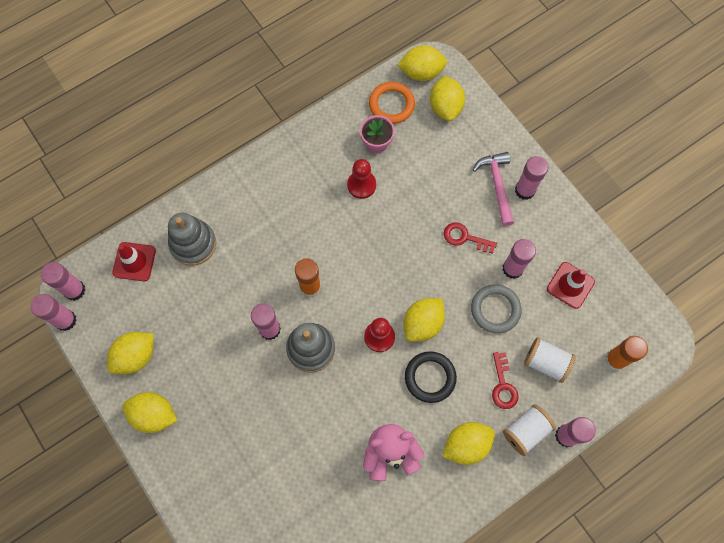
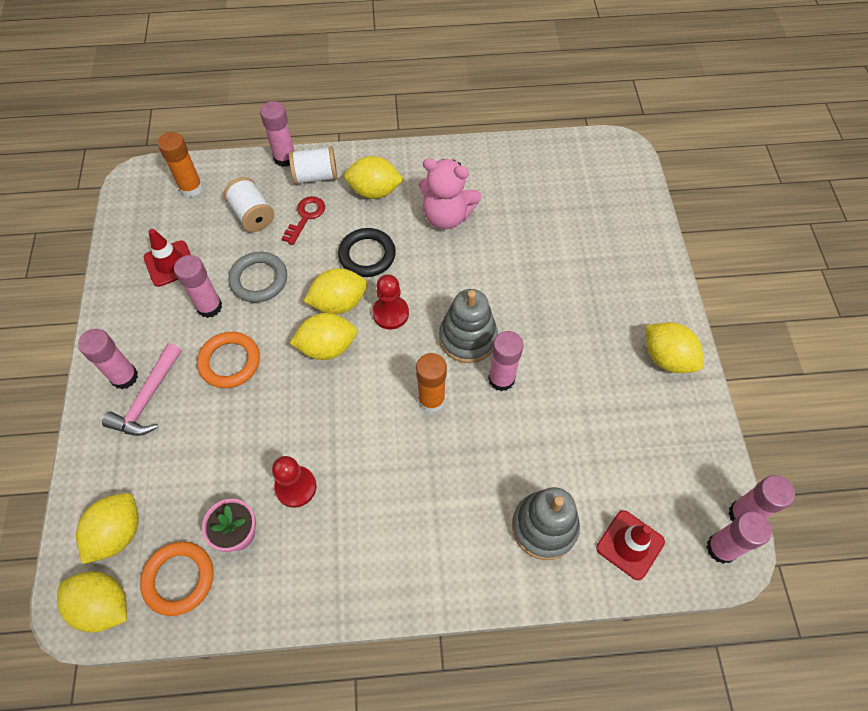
camera: 150 degrees left, 10 degrees down
yellow lemon [107,332,154,374] -> yellow lemon moved to [290,313,357,360]
red key [444,222,497,254] -> orange ring [197,332,260,388]

